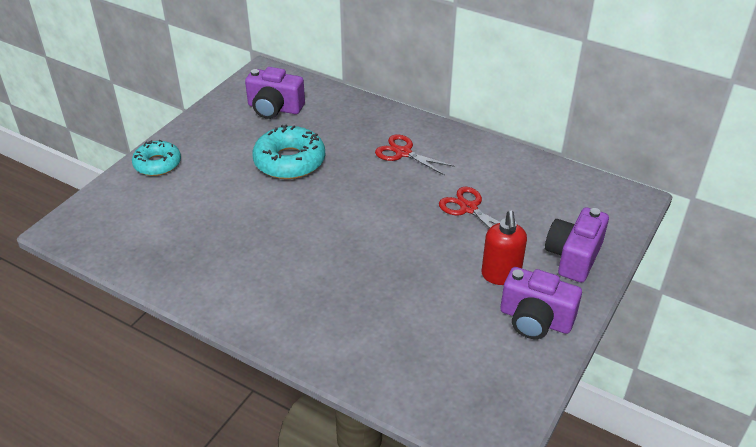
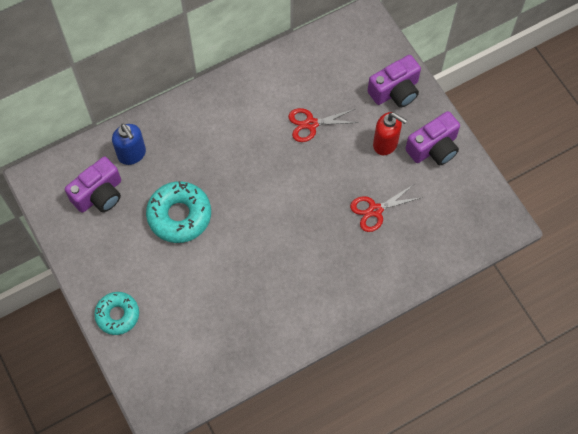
camera: 60 degrees left, 25 degrees up
red scissors [375,134,455,176] -> red scissors moved to [350,184,423,232]
purple camera [545,207,609,283] -> purple camera turned 90 degrees counterclockwise [368,55,421,108]
none -> blue soap dispenser [112,123,146,165]

